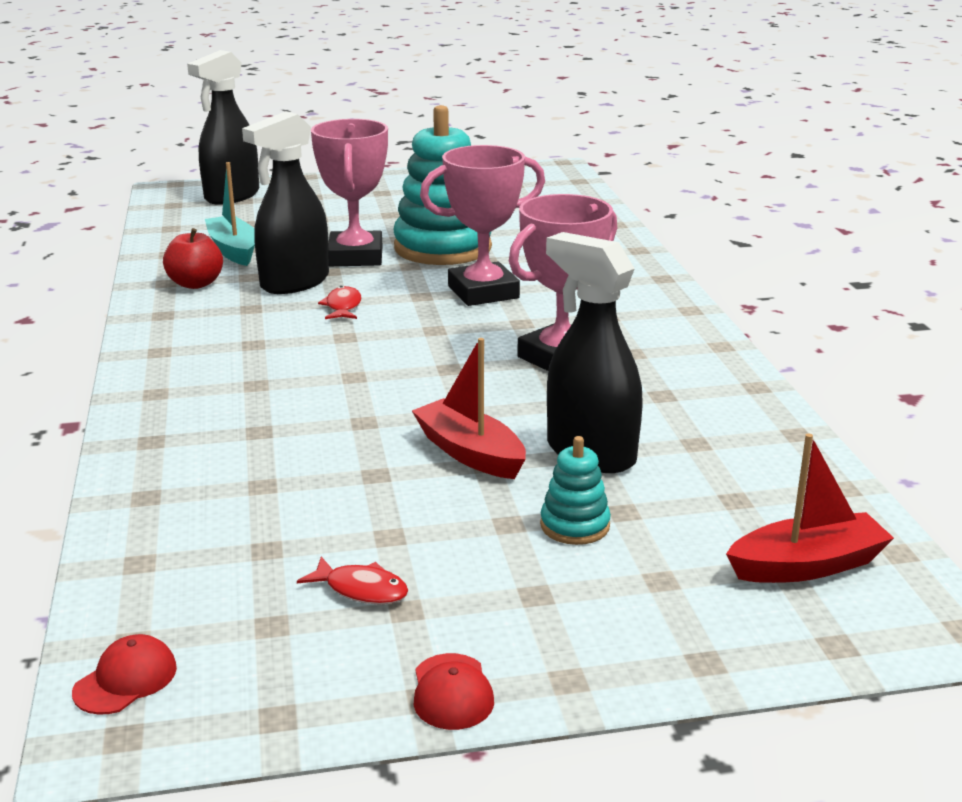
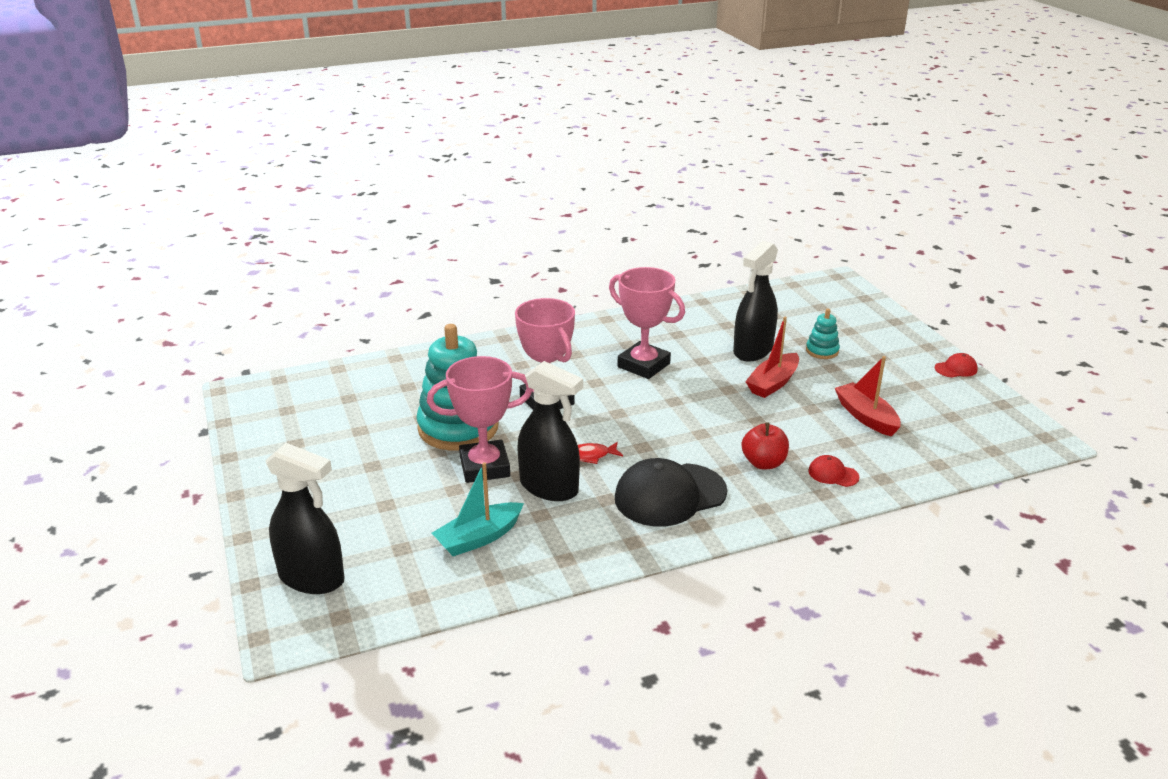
camera: 100 degrees left, 5 degrees up
red cap [72,634,177,715] -> red cap moved to [808,455,859,487]
red apple [163,228,223,289] -> red apple moved to [742,423,789,469]
red fish [297,556,408,604] -> none
red boat [726,434,894,583] -> red boat moved to [835,356,901,436]
none -> black cap [615,458,727,527]

